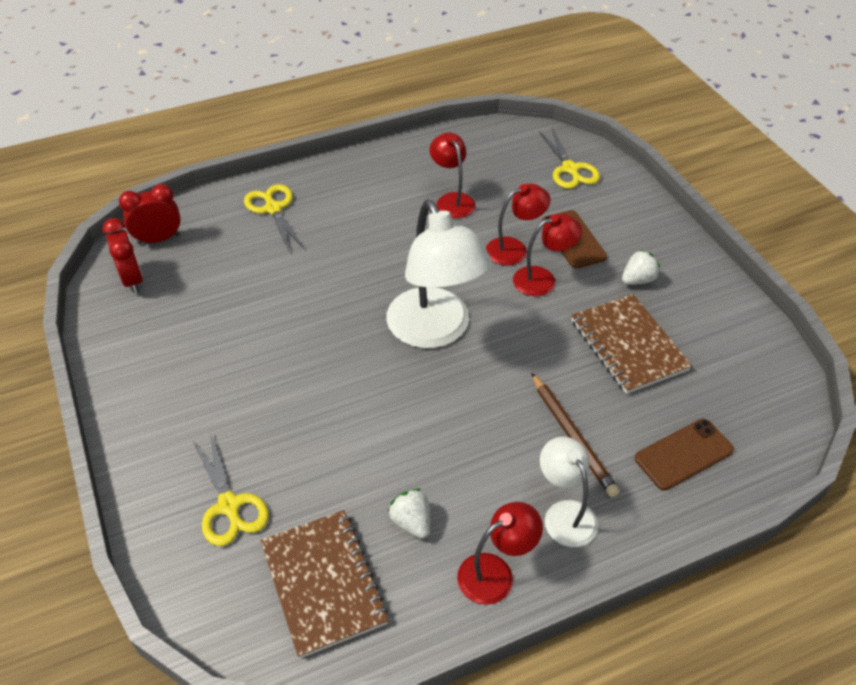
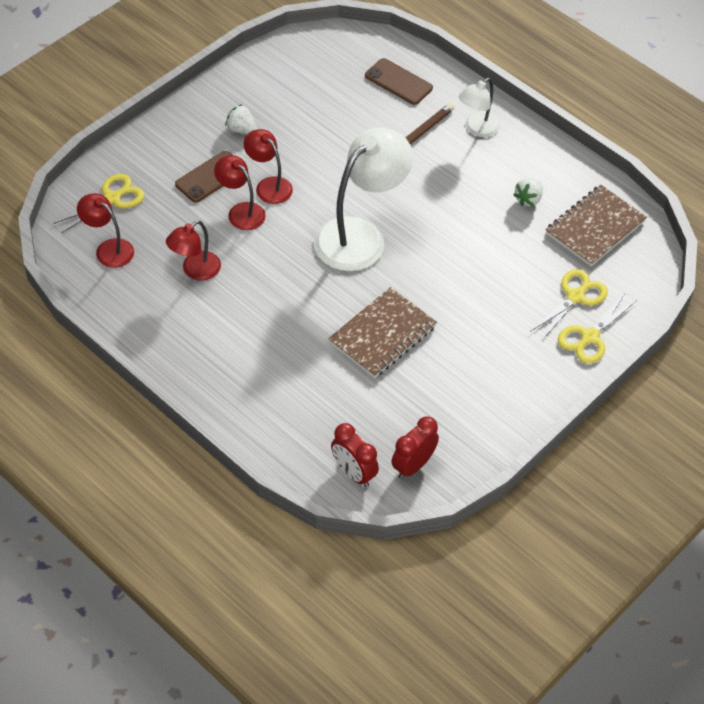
camera: 115 degrees left, 5 degrees up
yellow scissors [244,184,304,252] -> yellow scissors moved to [558,293,637,364]
red lamp [457,502,543,605] -> red lamp moved to [77,193,134,268]
brown notebook [571,294,692,394] -> brown notebook moved to [328,287,437,378]

